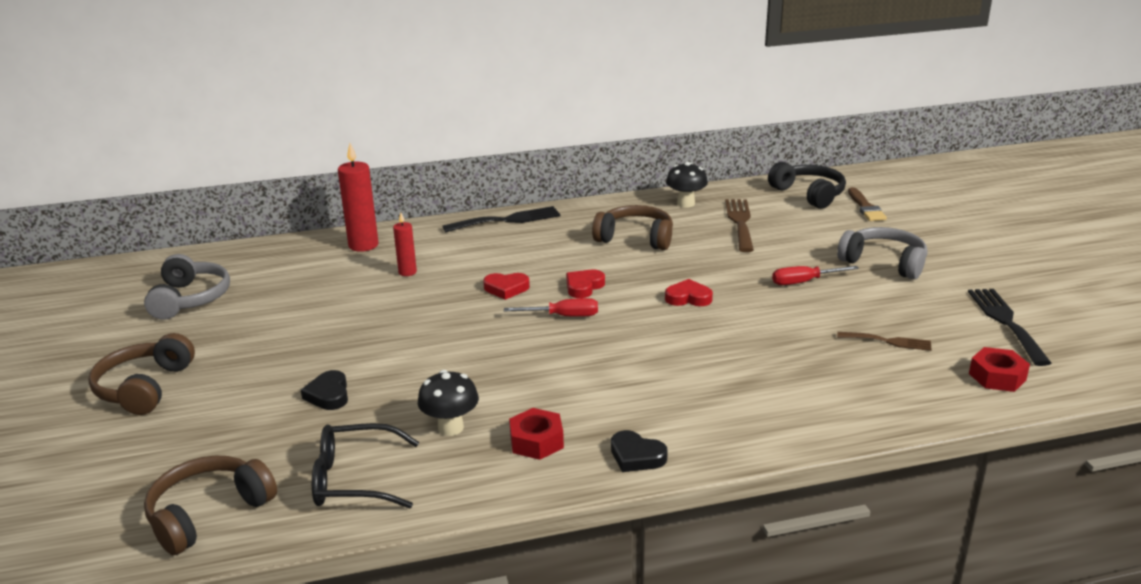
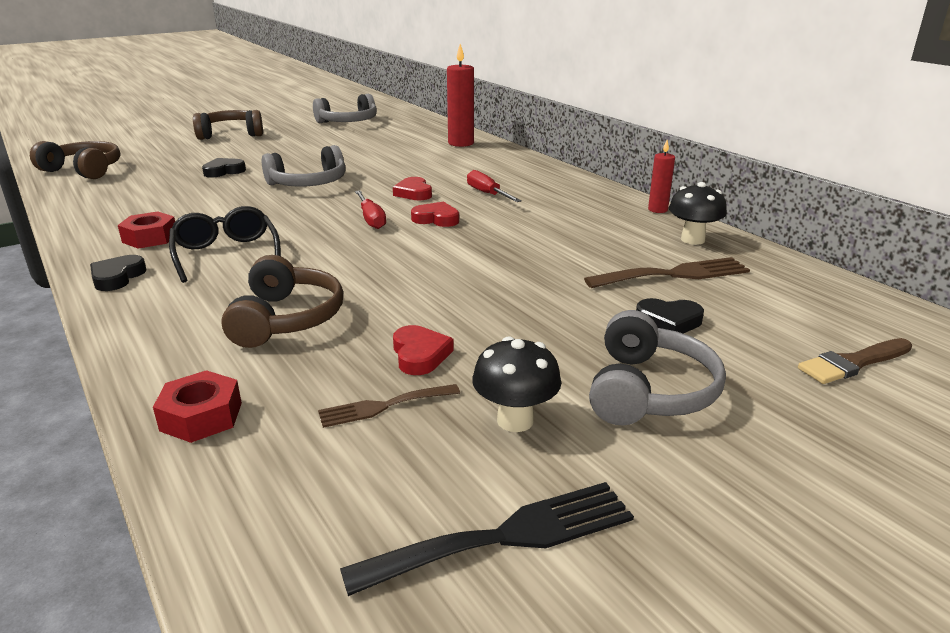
camera: 70 degrees right, 0 degrees up
black glasses [312,423,419,509] -> black glasses moved to [169,206,281,283]
red candle [393,213,417,276] -> red candle moved to [648,140,675,213]
black mushroom [418,370,479,436] -> black mushroom moved to [472,337,561,432]
black fork [442,206,561,232] -> none
brown headphones [592,205,673,250] -> brown headphones moved to [221,255,343,348]
red heart [665,279,713,306] -> red heart moved to [393,325,454,375]
black headphones [768,162,846,209] -> none
red screwdriver [772,266,859,285] -> red screwdriver moved to [467,170,522,202]
brown fork [837,332,932,351] -> brown fork turned 75 degrees clockwise [318,384,460,428]
red nut [969,347,1030,392] -> red nut moved to [153,370,242,443]
none -> grey headphones [262,145,346,187]
none -> black heart [636,298,704,334]

